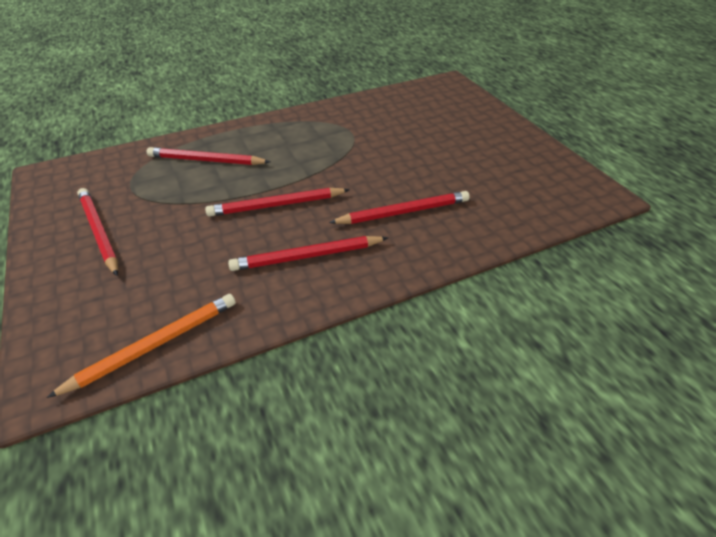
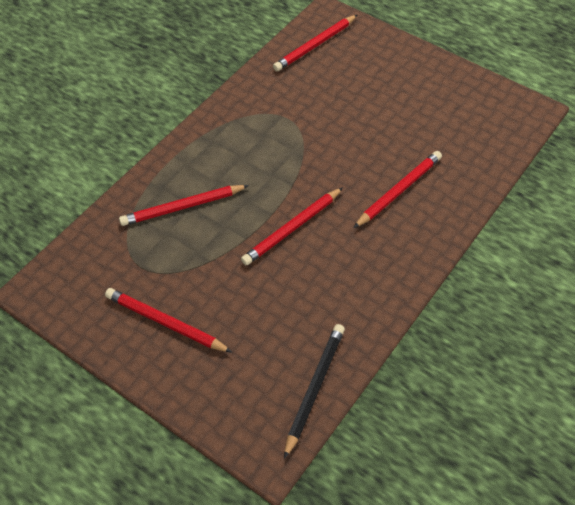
camera: 30 degrees left, 10 degrees up
orange pencil [46,294,236,398] -> black pencil [284,324,345,459]
red pencil [228,236,388,271] -> red pencil moved to [273,15,357,71]

